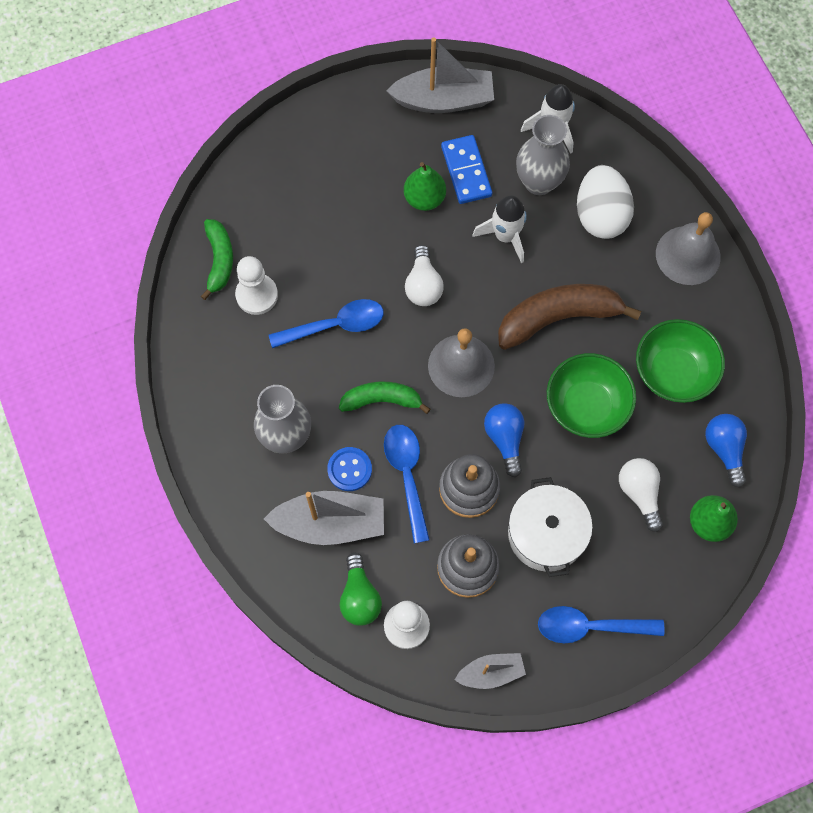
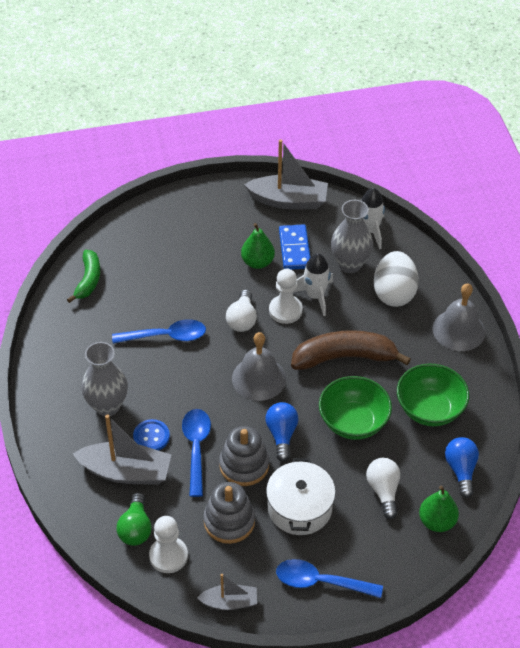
camera: 10 degrees right, 20 degrees down
white pawn [235,256,278,315] -> white pawn moved to [269,269,303,324]
green banana [339,382,430,414] -> none

